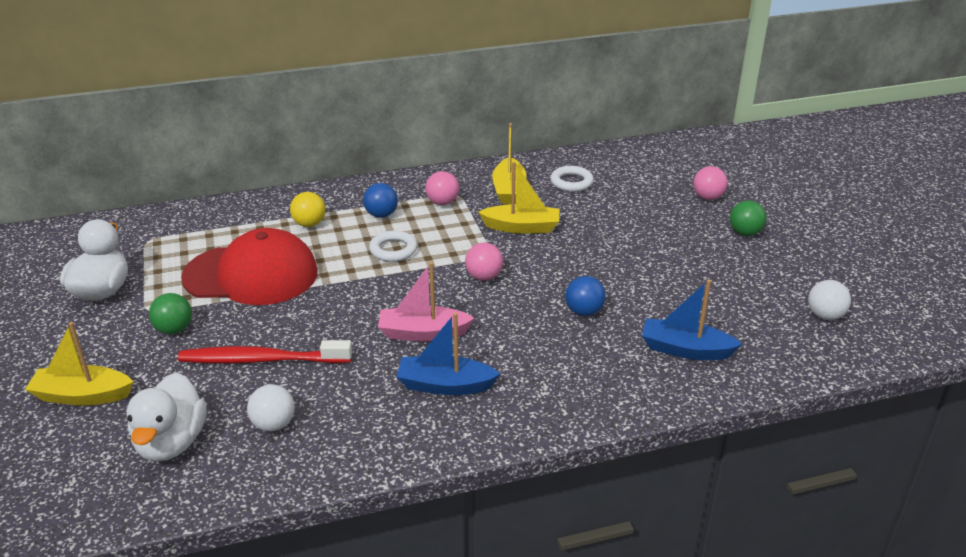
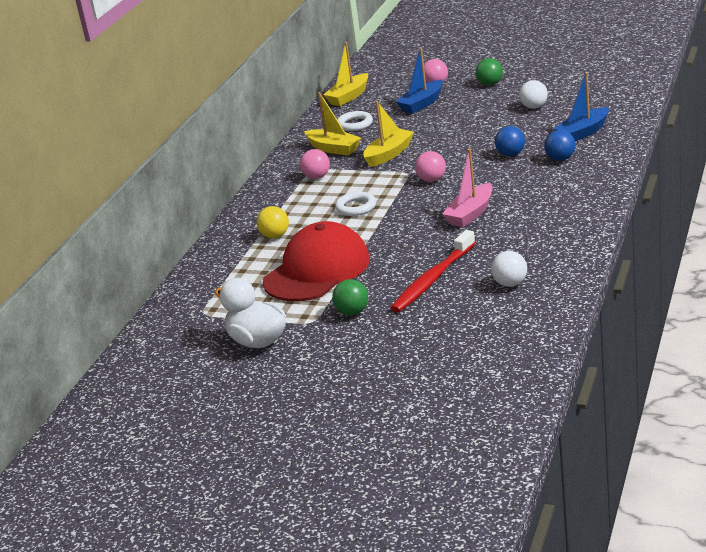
camera: 50 degrees left, 5 degrees down
yellow boat [25,322,133,406] -> yellow boat moved to [324,42,368,106]
white duck [126,372,206,461] -> none
blue ball [363,183,398,218] -> blue ball moved to [544,130,575,161]
blue boat [397,312,500,395] -> blue boat moved to [396,47,443,114]
white ball [808,280,851,320] -> white ball moved to [519,80,548,109]

